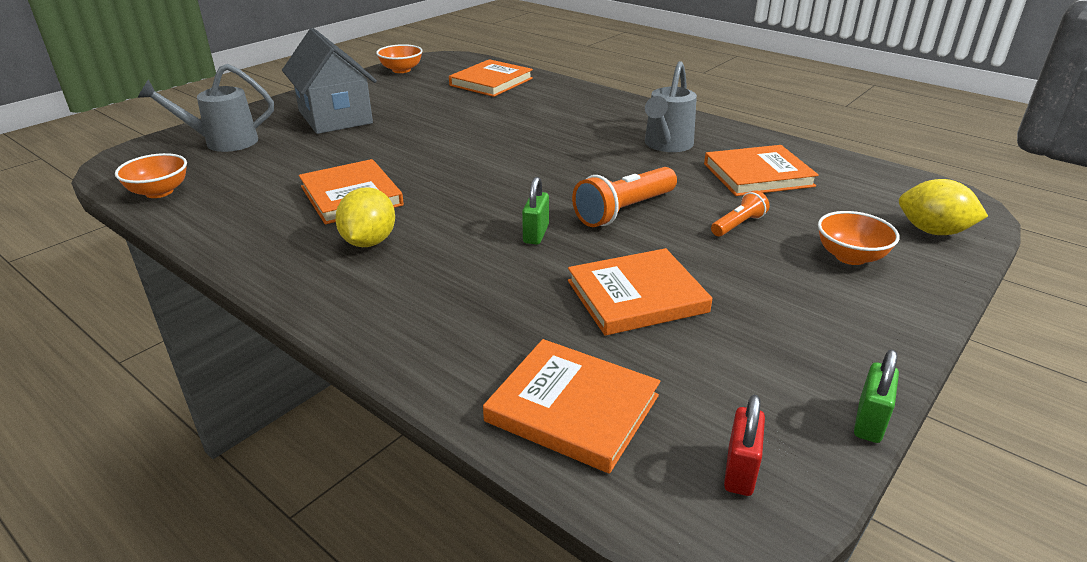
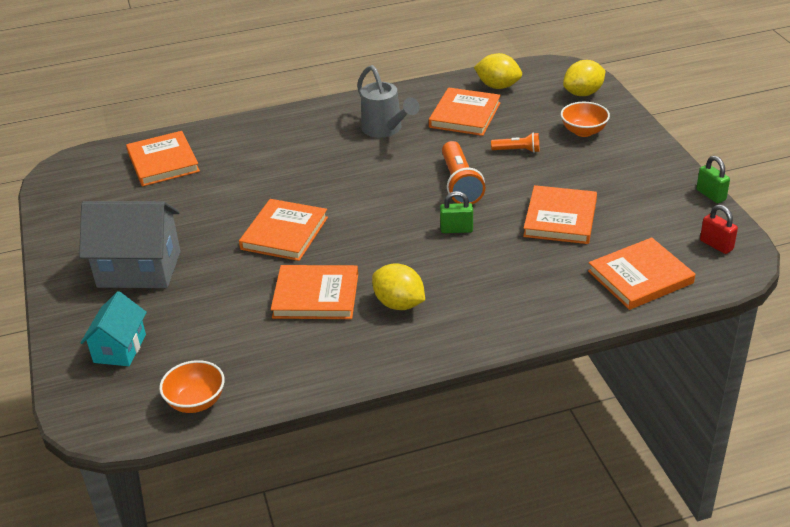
camera: 55 degrees left, 5 degrees up
grey watering can [138,64,274,152] -> turquoise house [80,291,147,366]
orange bowl [376,44,423,73] -> none
green padlock [522,177,549,245] -> green padlock turned 45 degrees counterclockwise [440,191,473,233]
orange flashlight [711,190,770,236] -> orange flashlight turned 105 degrees clockwise [491,133,539,153]
none -> orange book [239,199,328,261]
none -> yellow lemon [474,53,522,89]

